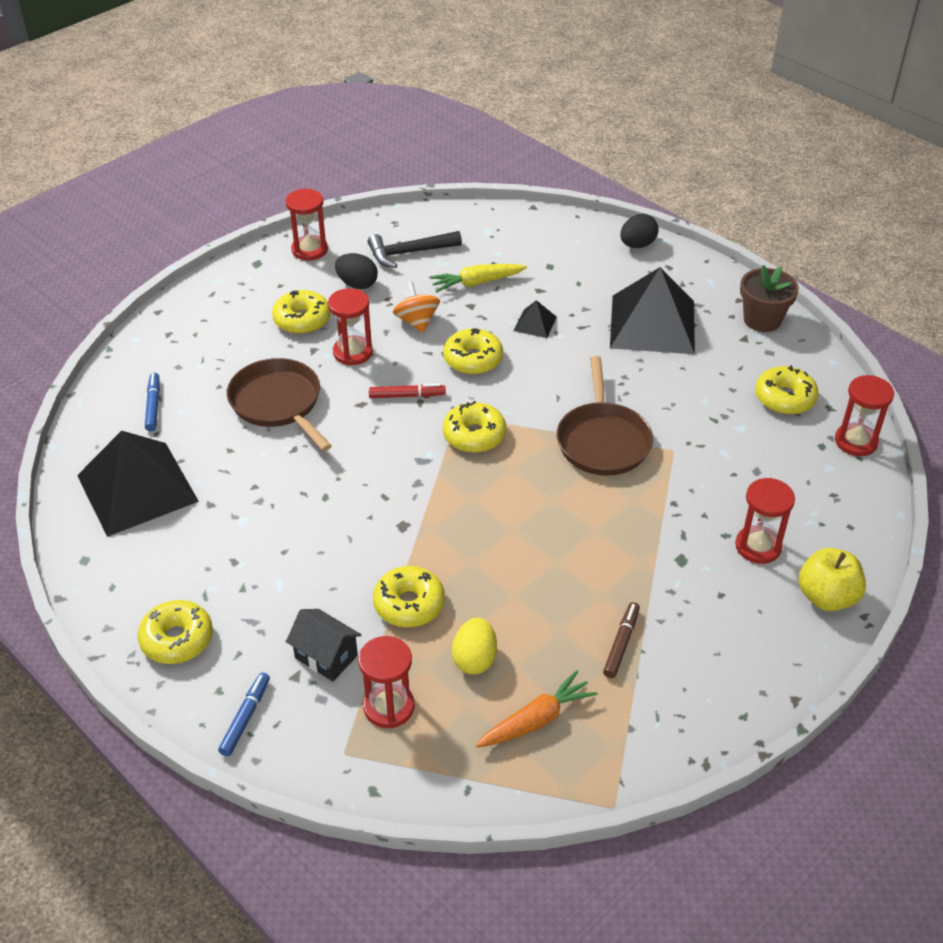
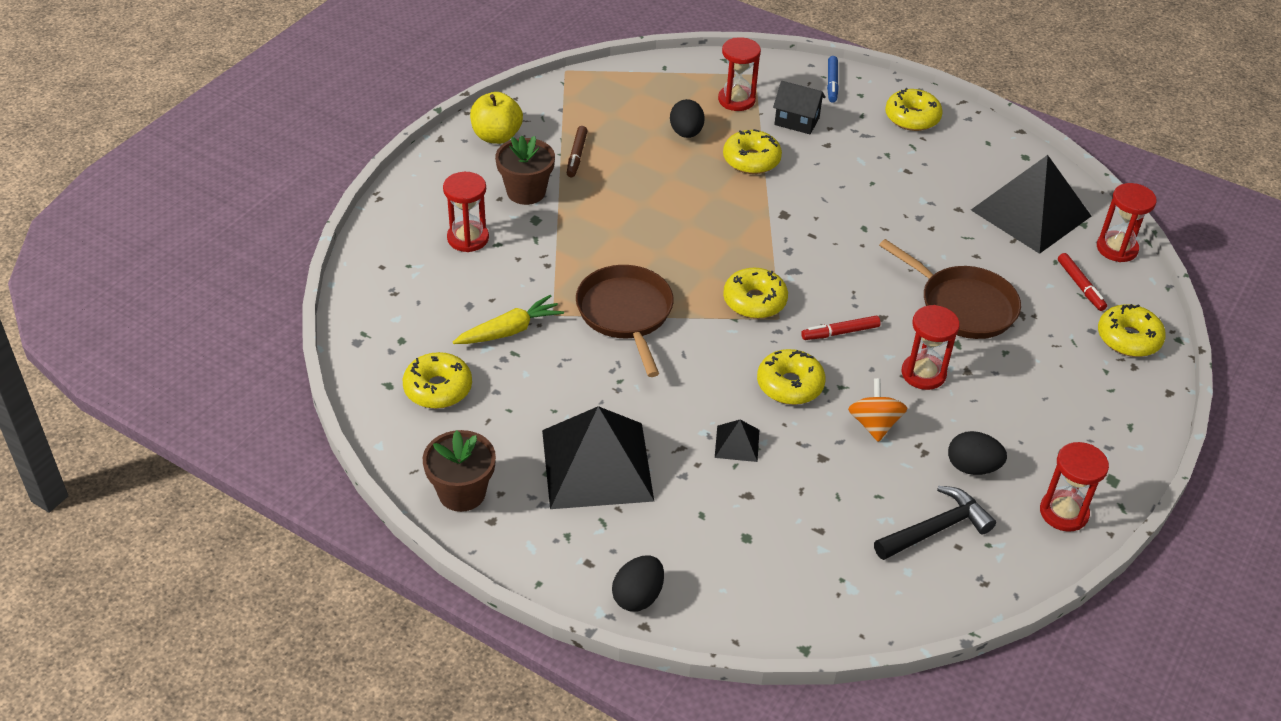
camera: 165 degrees right, 0 degrees up
blue marker [145,373,160,431] -> red marker [1058,253,1107,311]
yellow donut [272,290,331,334] -> yellow donut moved to [1098,304,1166,357]
orange spinning top [393,281,440,333] -> orange spinning top turned 150 degrees counterclockwise [848,378,907,442]
yellow carrot [429,264,527,292] -> yellow carrot moved to [453,295,564,344]
yellow egg [452,618,497,675] -> black egg [670,99,705,138]
orange carrot [476,670,597,747] -> none
yellow apple [799,548,866,611] -> yellow apple moved to [470,92,523,144]
red hourglass [835,375,894,456] -> red hourglass moved to [1097,183,1157,262]
none -> brown flower pot [495,136,555,205]

